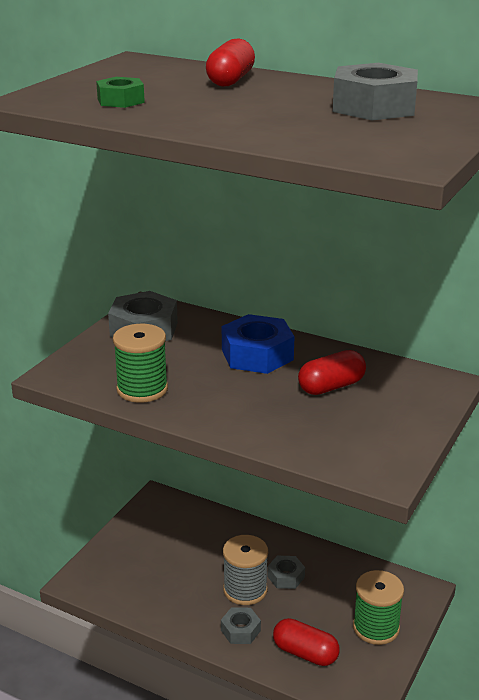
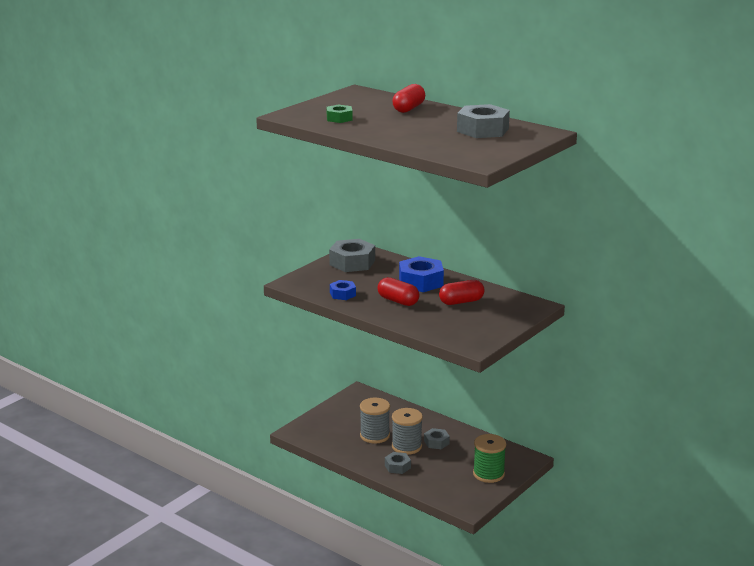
camera: 10 degrees right, 5 degrees down
green spool [113,324,168,403] -> blue nut [330,280,356,300]
red capsule [273,618,340,666] -> red capsule moved to [378,277,419,306]
none -> grey spool [360,398,390,444]

